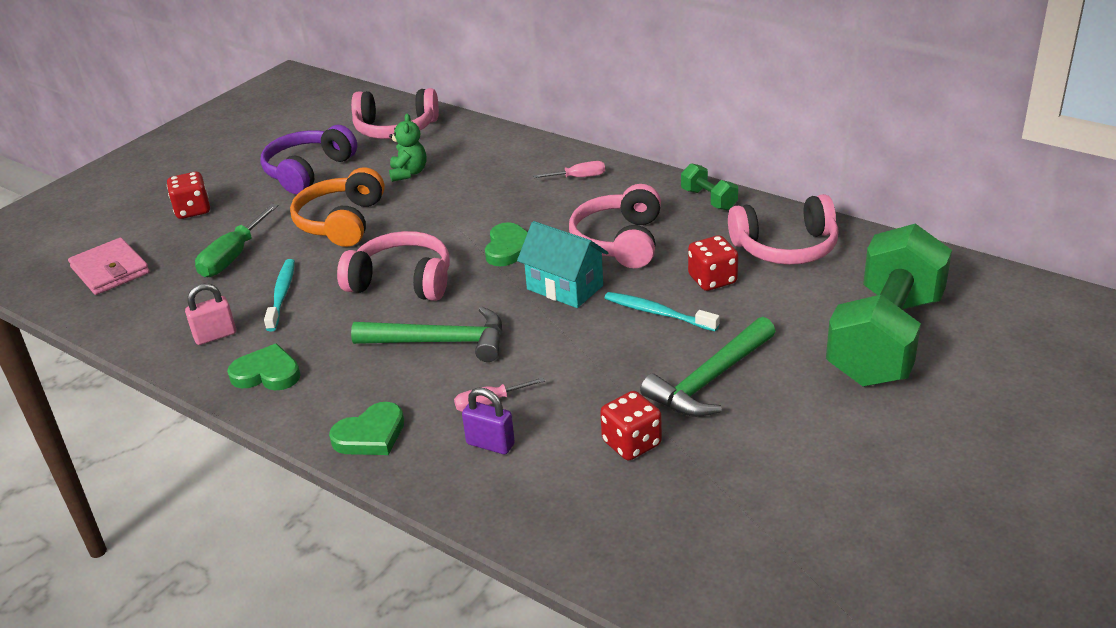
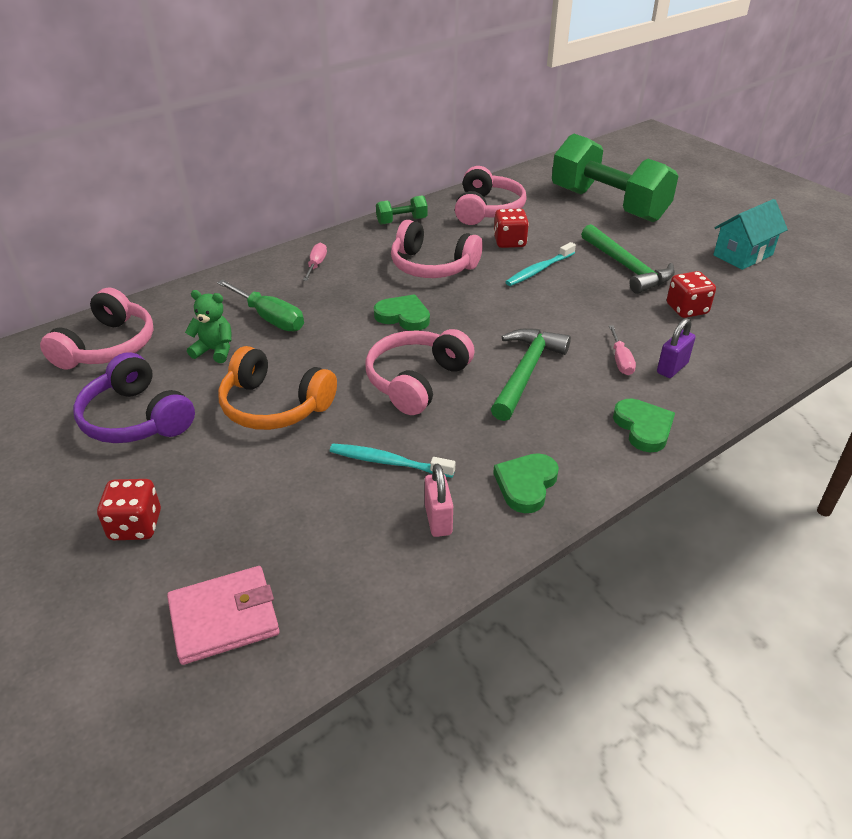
camera: 75 degrees left, 5 degrees up
green screwdriver [195,204,278,277] -> green screwdriver moved to [217,280,304,331]
turquoise house [517,221,609,308] -> turquoise house moved to [713,199,788,270]

